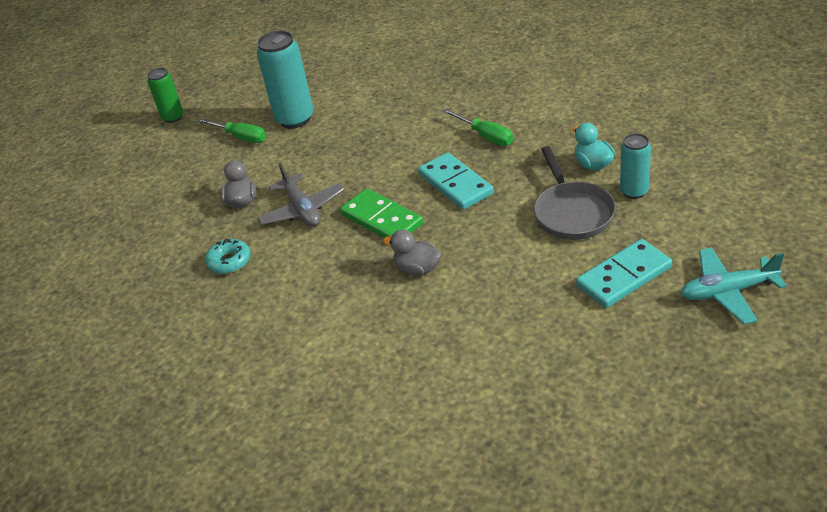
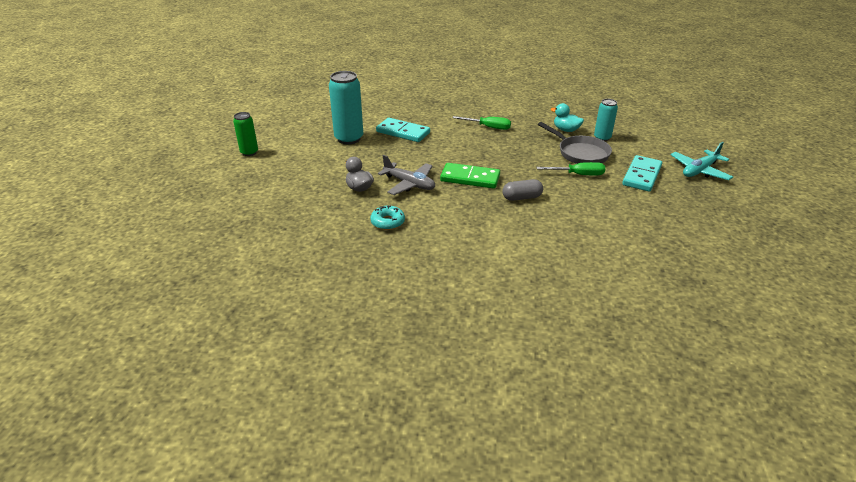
camera: 35 degrees left, 5 degrees down
green screwdriver [196,118,266,143] -> green screwdriver moved to [536,162,605,176]
grey duck [383,229,441,276] -> grey capsule [502,179,543,201]
turquoise domino [418,153,494,210] -> turquoise domino moved to [376,118,430,142]

